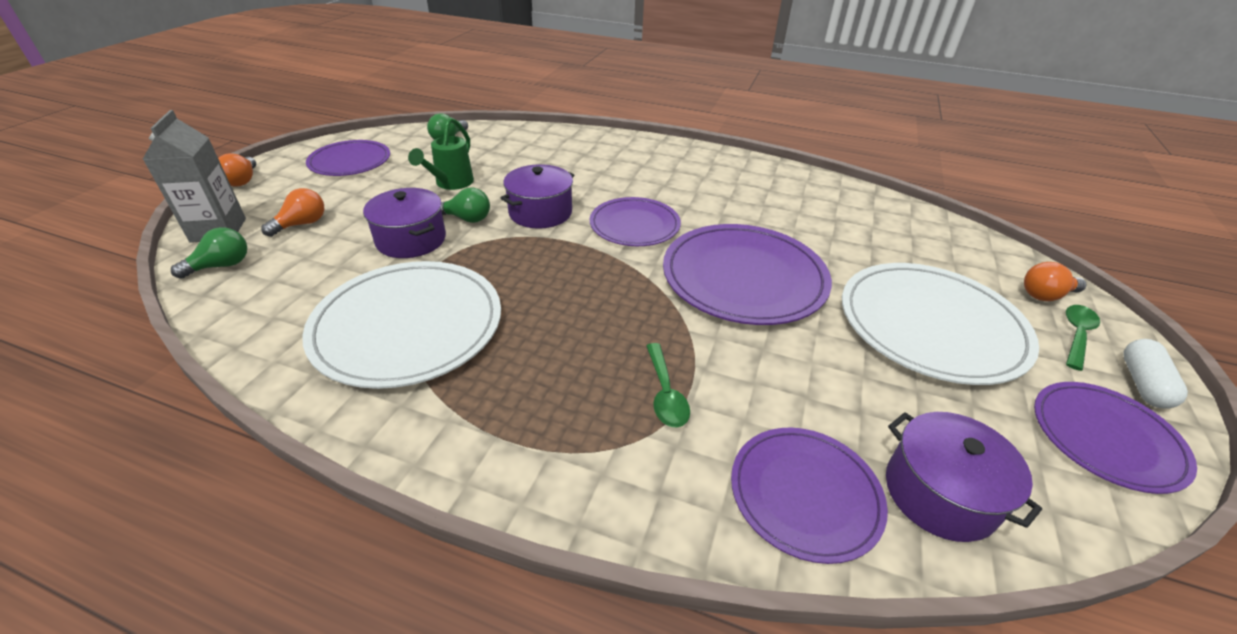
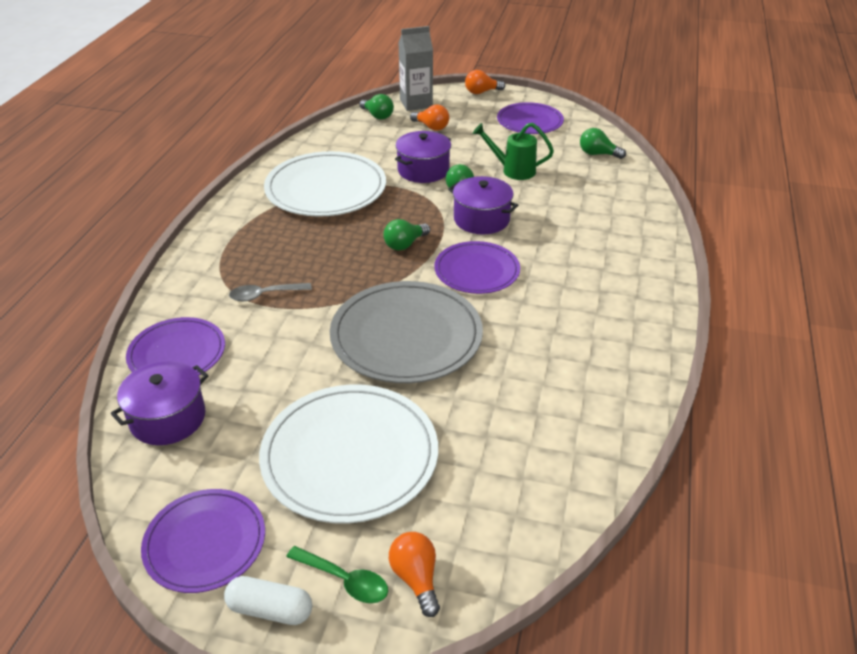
camera: 85 degrees right, 0 degrees up
green spoon [646,343,690,427] -> grey spoon [229,283,312,301]
purple plate [663,224,832,325] -> grey plate [330,281,483,383]
none -> green light bulb [383,219,430,251]

